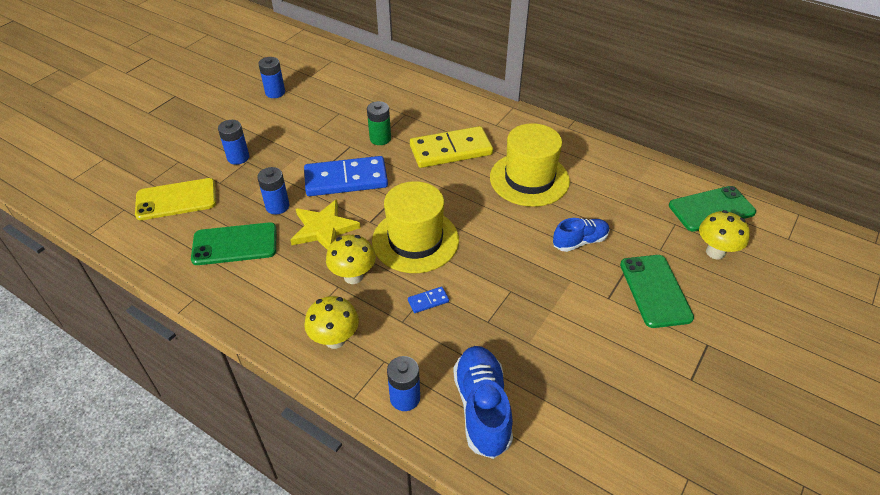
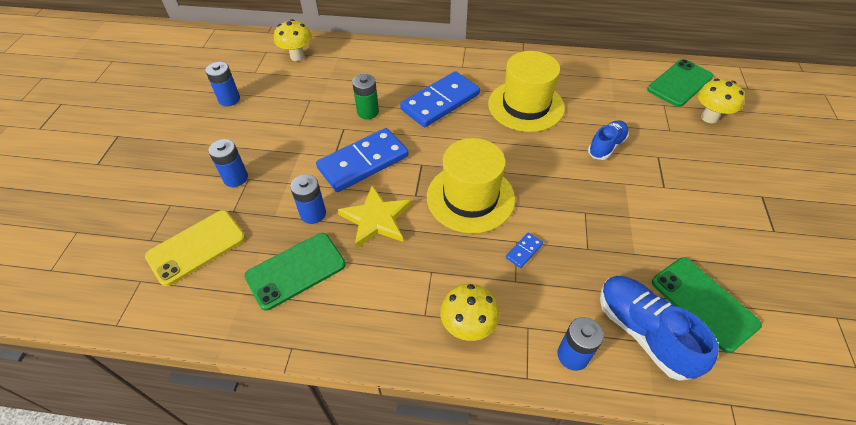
camera: 25 degrees left, 5 degrees up
yellow mushroom [326,235,376,284] -> yellow mushroom moved to [274,19,312,61]
yellow domino [410,126,493,168] -> blue domino [400,71,480,127]
green phone [620,255,694,328] -> green phone moved to [652,258,762,353]

